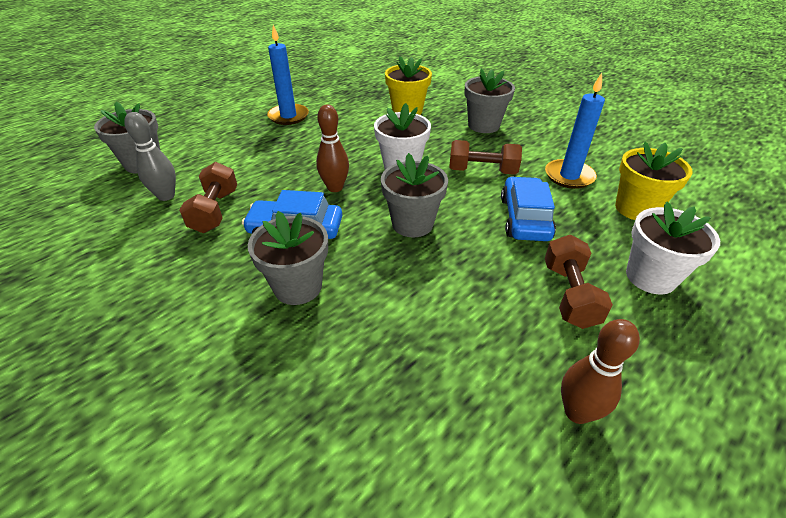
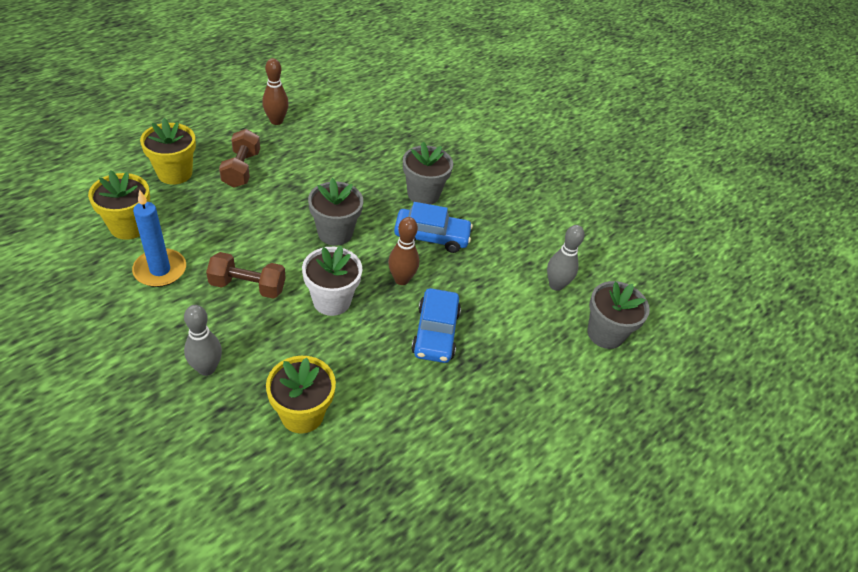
camera: 175 degrees right, 5 degrees up
brown dumbbell [179,162,237,233] -> none
blue candle [267,25,309,125] -> none
grey flower pot [464,68,515,133] -> grey bowling pin [184,305,222,376]
blue car [501,176,556,241] -> blue car moved to [411,288,461,363]
white flower pot [626,201,720,294] -> yellow flower pot [140,118,196,184]

